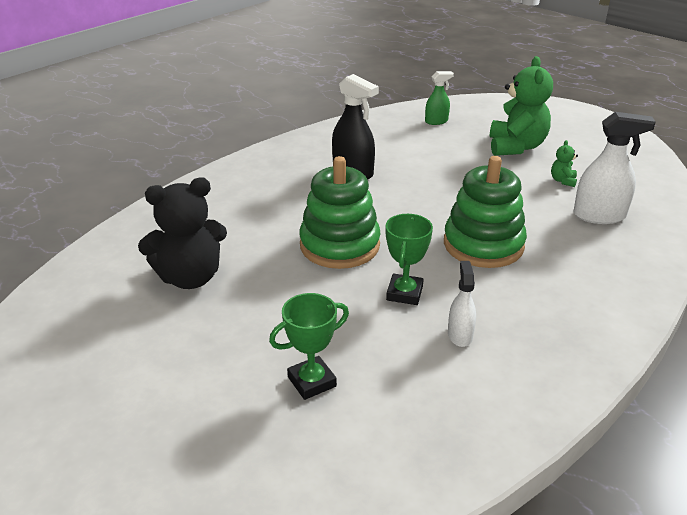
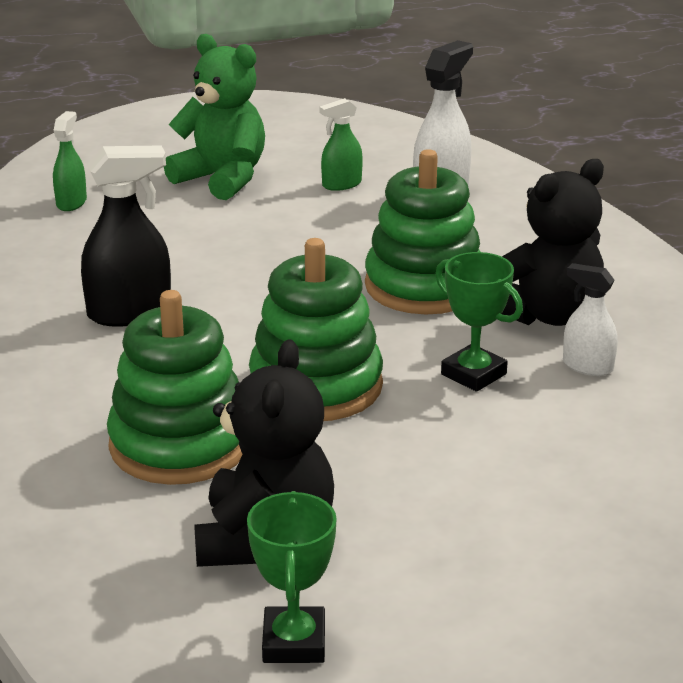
camera: 60 degrees left, 5 degrees down
green trophy [269,293,349,400] -> green trophy moved to [247,491,337,663]
green teddy bear [551,140,578,187] -> green spray bottle [320,98,363,191]
none -> green stacking toy [107,290,243,485]
none -> black teddy bear [502,159,604,326]

